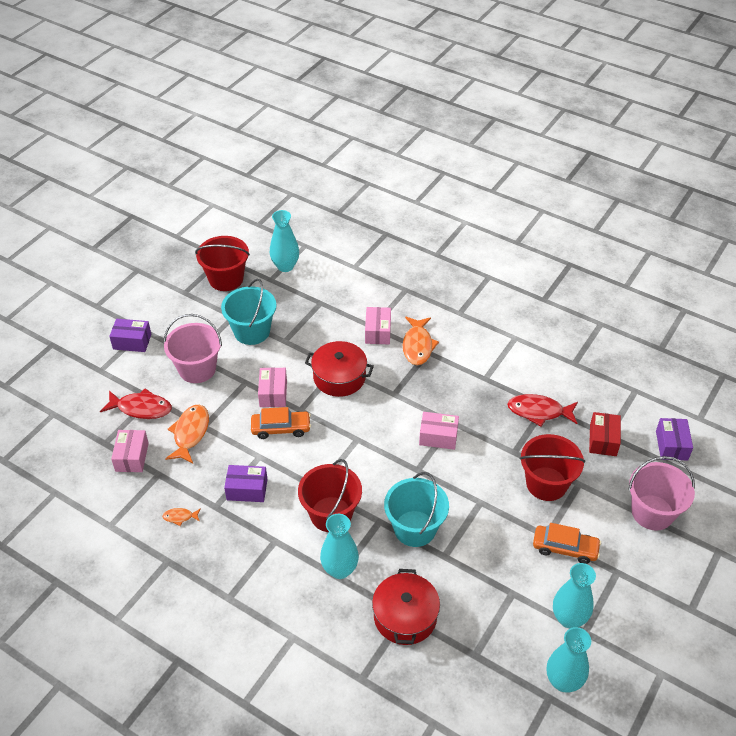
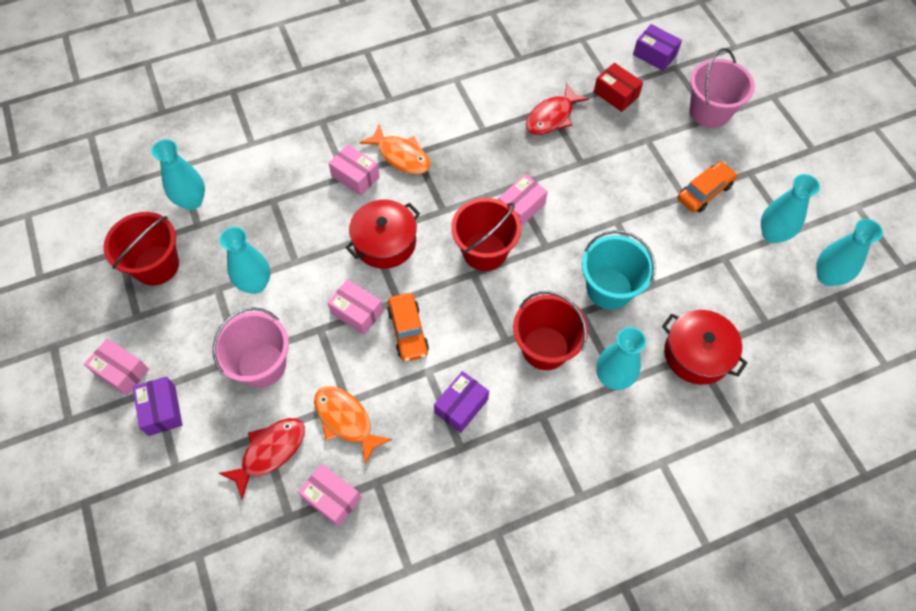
camera: 55 degrees left, 15 degrees up
purple box [109,319,151,352] -> purple box turned 60 degrees counterclockwise [133,376,183,436]
orange fish [162,508,201,526] -> none
turquoise bucket [221,279,276,345] -> turquoise vase [219,227,270,294]
orange car [251,407,311,439] -> orange car turned 135 degrees clockwise [387,293,429,362]
red bucket [520,434,585,501] -> red bucket moved to [451,198,521,271]
none -> pink box [84,338,149,395]

